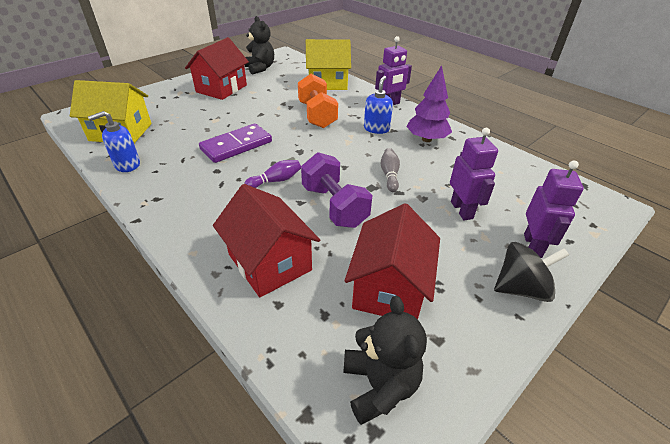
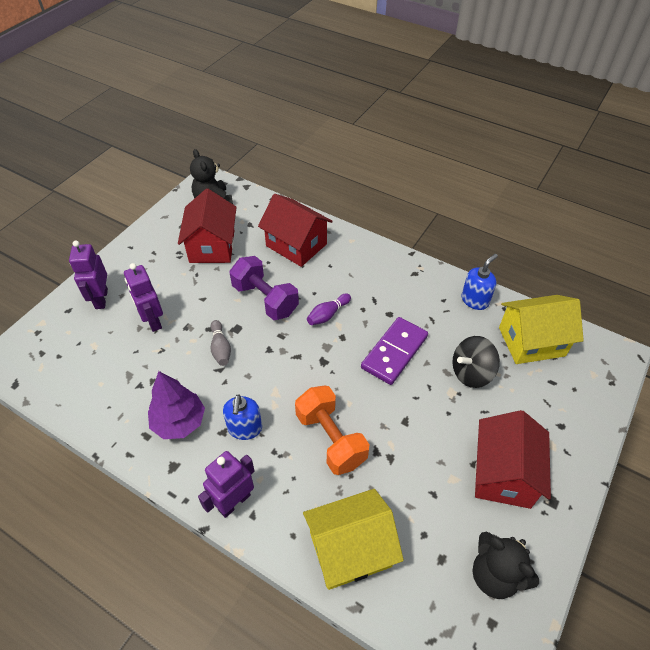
camera: 165 degrees right, 10 degrees up
black spinning top [494,242,569,302] -> black spinning top moved to [452,336,500,388]

